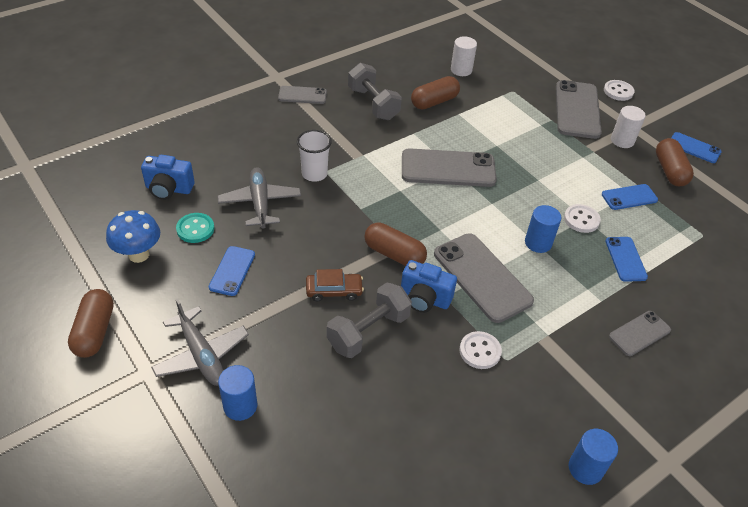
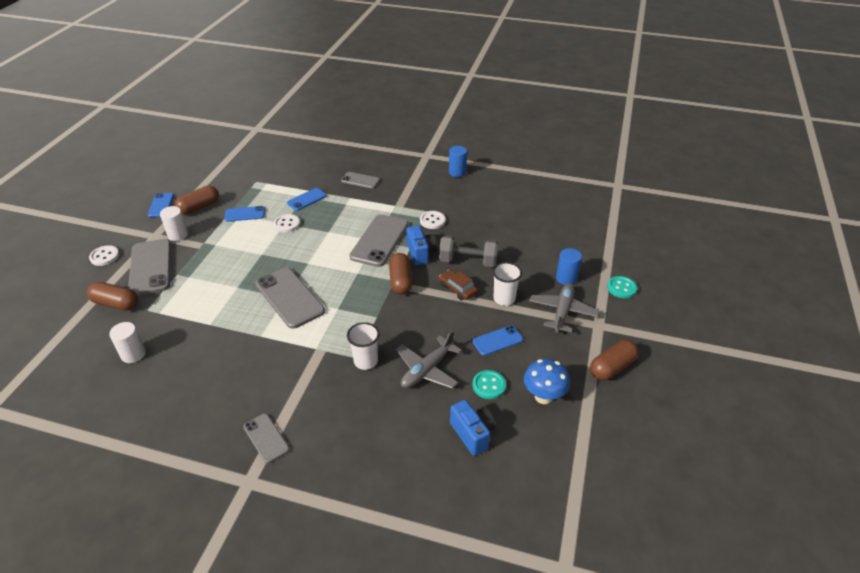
camera: 125 degrees left, 5 degrees down
grey dumbbell [348,63,402,120] -> none
brown capsule [411,76,460,110] -> brown capsule moved to [87,282,138,311]
blue cylinder [525,205,561,253] -> none
grey phone [556,80,602,139] -> grey phone turned 75 degrees counterclockwise [128,239,171,295]
blue phone [602,184,658,210] -> blue phone turned 45 degrees counterclockwise [224,206,265,222]
none -> white cup [492,262,522,306]
none -> turquoise button [607,276,637,298]

